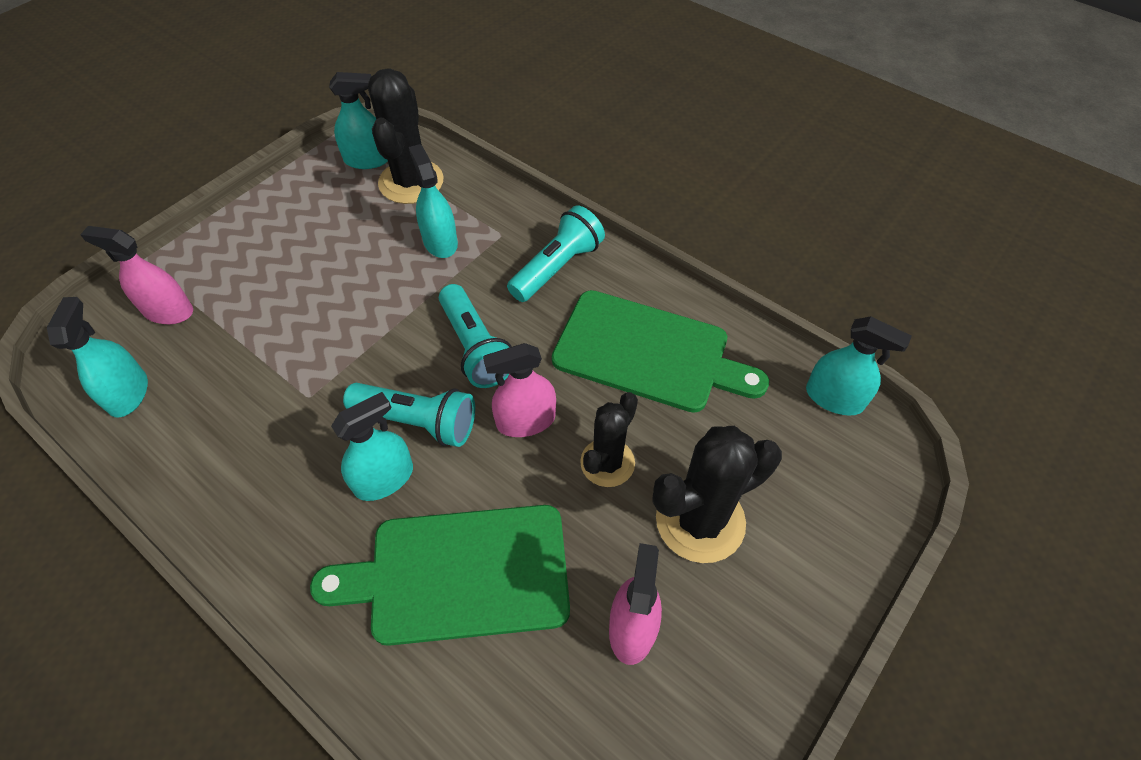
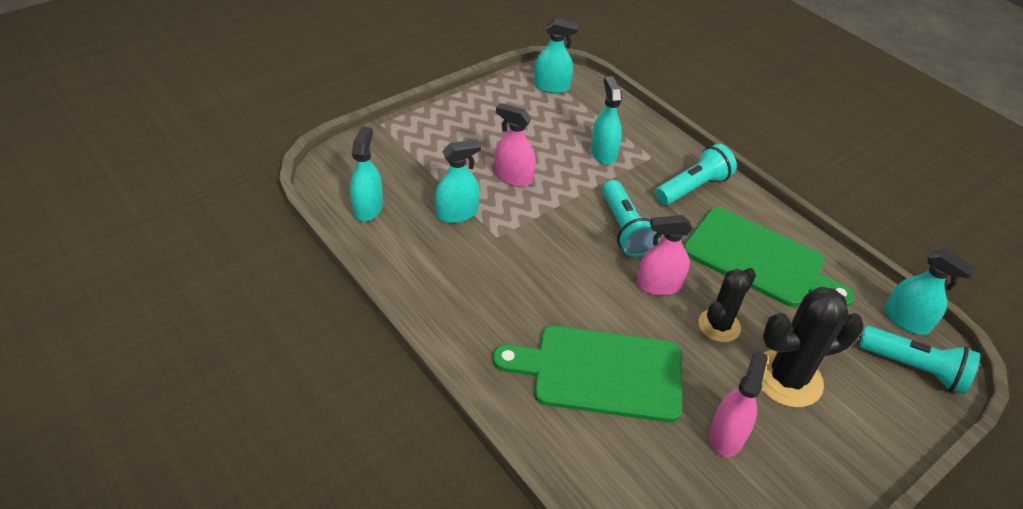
camera: 10 degrees right, 10 degrees down
pink spray bottle [80,226,193,324] -> pink spray bottle moved to [495,103,536,187]
turquoise spray bottle [331,392,413,501] -> turquoise spray bottle moved to [435,139,481,223]
turquoise flashlight [343,383,475,447] -> turquoise flashlight moved to [859,326,980,395]
black cactus [368,68,444,204] -> none

